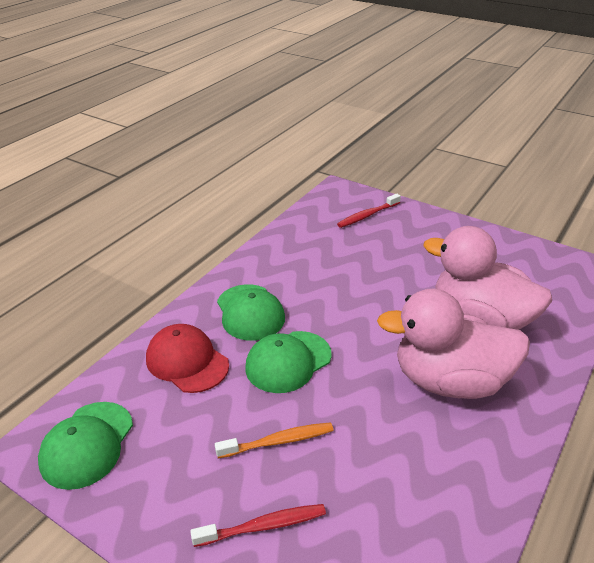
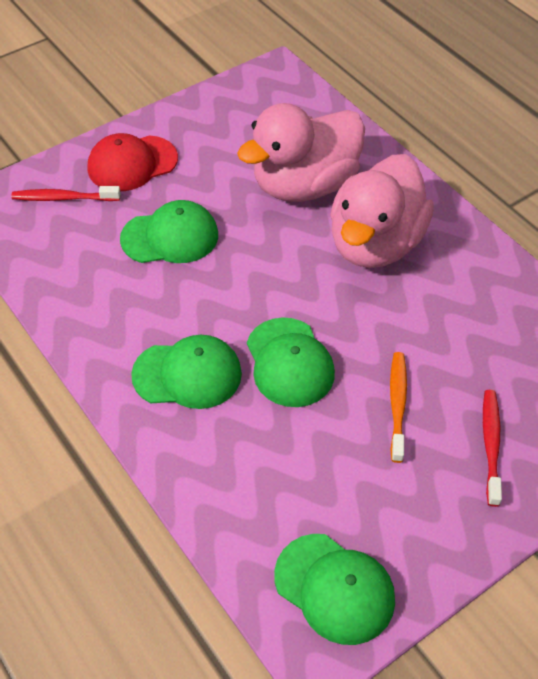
camera: 70 degrees left, 15 degrees up
red cap [146,324,229,393] -> red cap moved to [88,133,178,191]
red toothbrush [337,194,401,228] -> red toothbrush turned 105 degrees clockwise [11,186,121,201]
none -> green cap [120,200,218,263]

